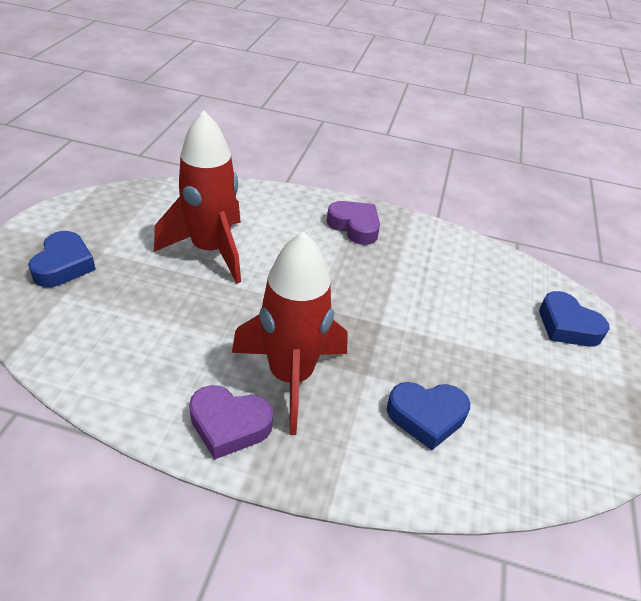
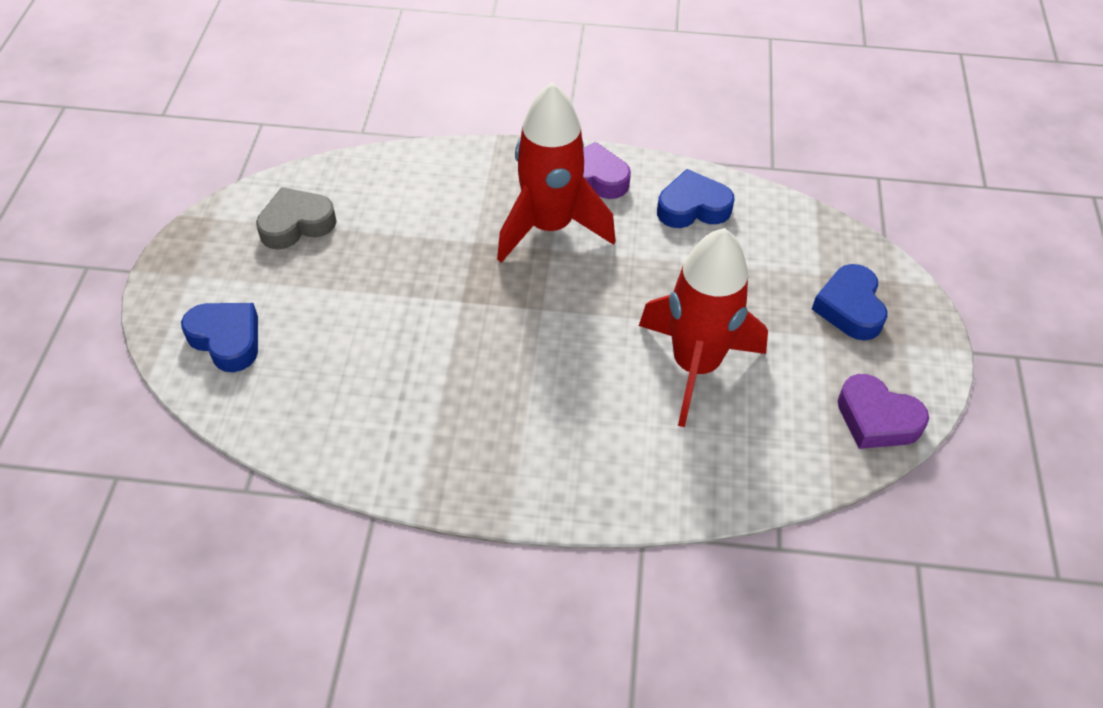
camera: 175 degrees right, 10 degrees up
purple heart [327,201,380,245] -> purple heart moved to [838,374,929,449]
blue heart [387,382,470,450] -> blue heart moved to [657,169,735,228]
none -> grey heart [256,187,337,250]

